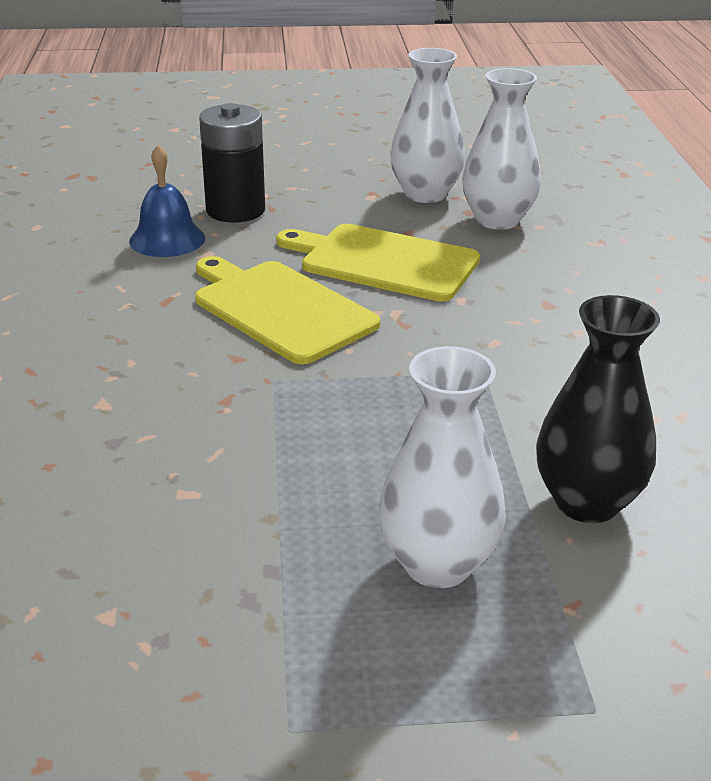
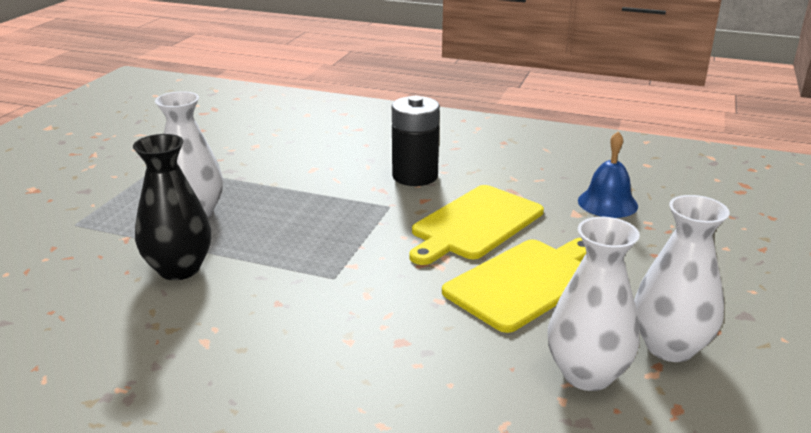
camera: 115 degrees right, 5 degrees down
yellow cutting board [195,256,380,364] -> yellow cutting board turned 150 degrees clockwise [409,185,544,265]
black battery [199,103,265,222] -> black battery moved to [392,96,440,186]

